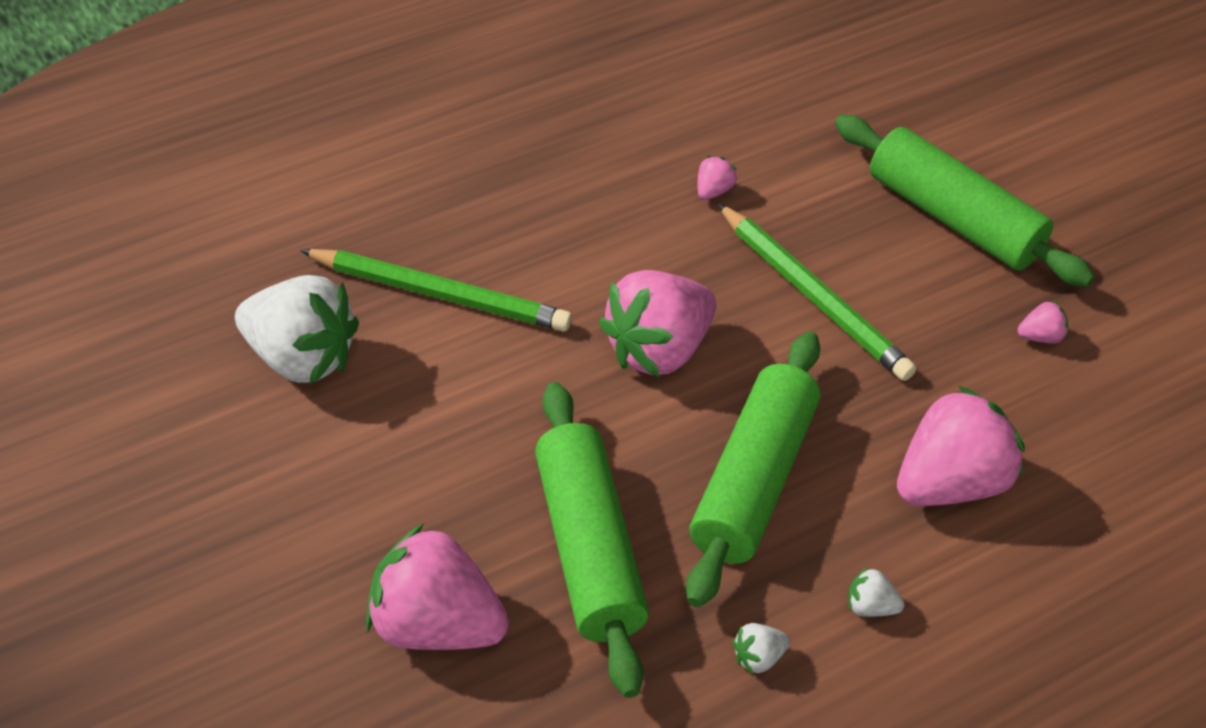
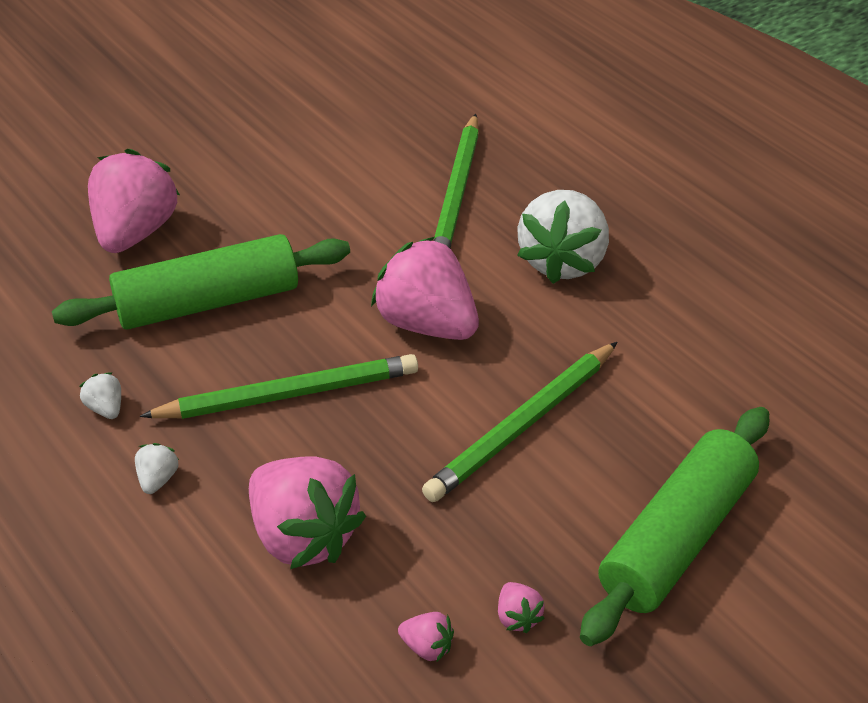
camera: 85 degrees right, 5 degrees down
white strawberry [235,275,359,384] -> white strawberry moved to [517,190,609,284]
green rolling pin [686,331,820,608] -> green pencil [140,354,418,419]
pink strawberry [698,156,737,200] -> pink strawberry moved to [398,612,454,663]

